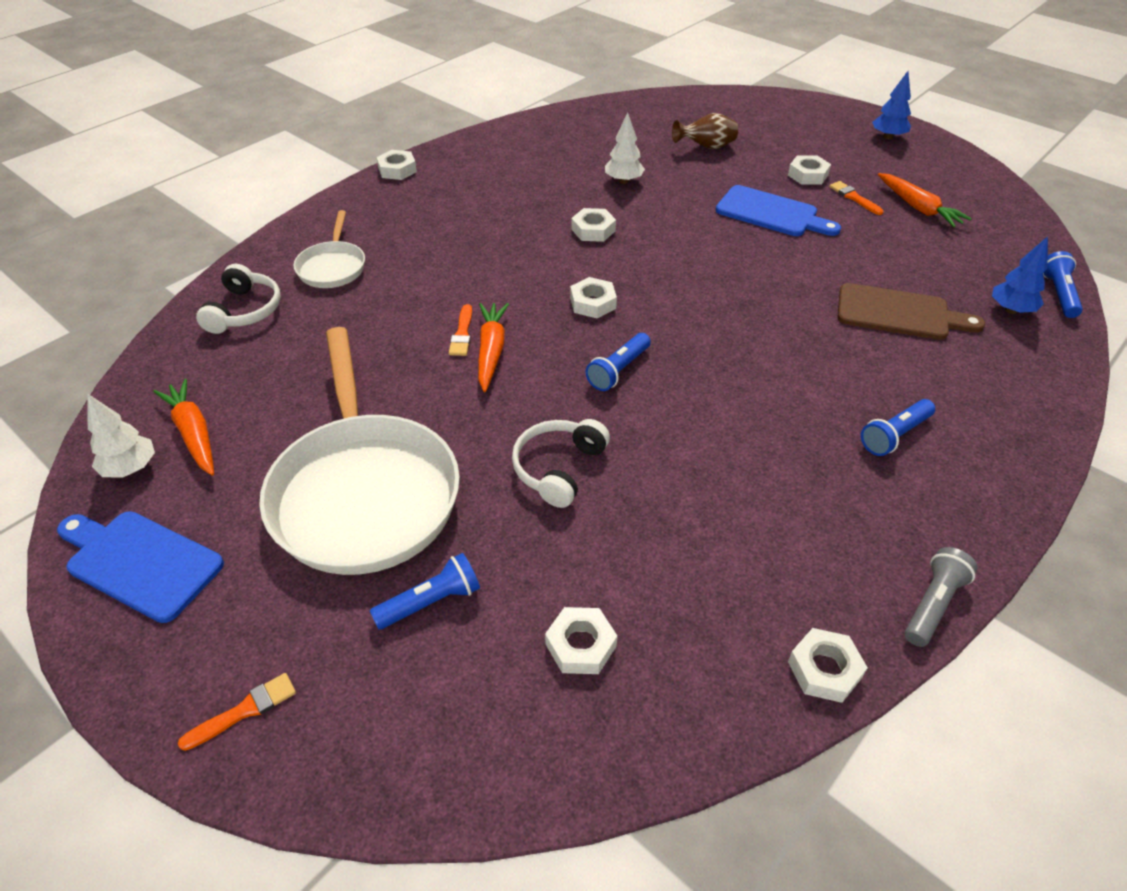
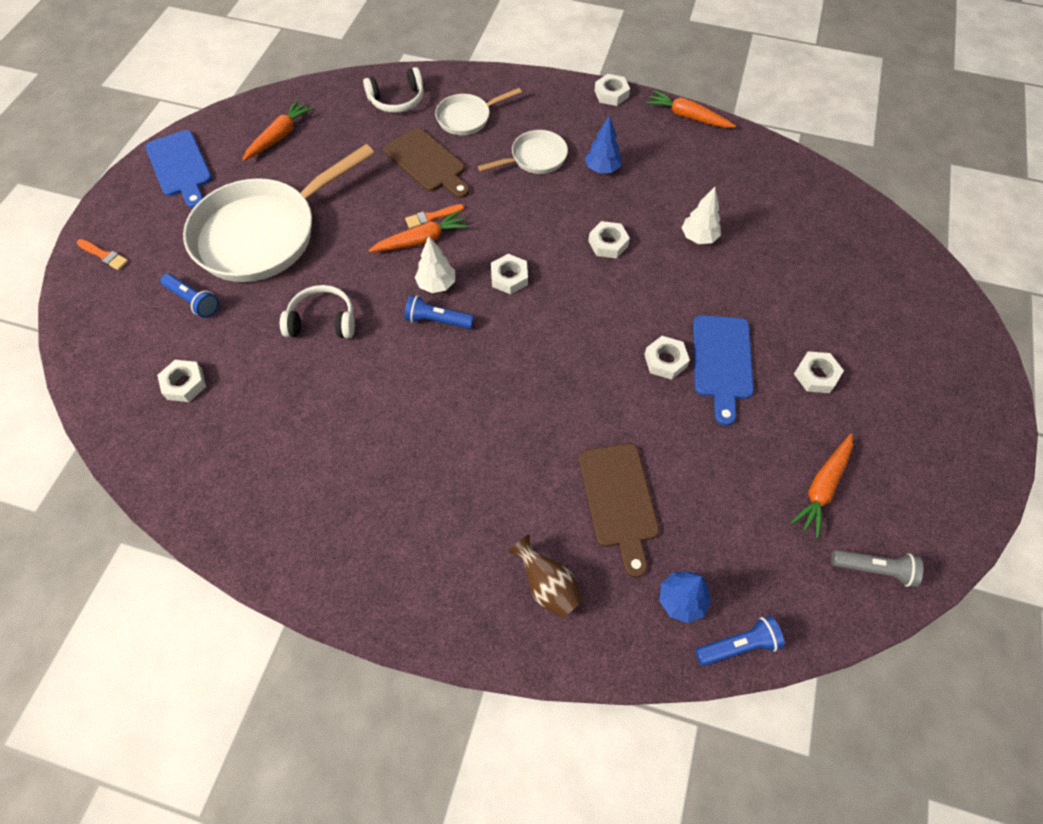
camera: 65 degrees right, 15 degrees up
blue cutting board [57,511,224,623] -> blue cutting board turned 150 degrees clockwise [145,130,212,208]
white tree [88,394,155,478] -> white tree moved to [415,236,455,293]
brown vase [672,113,738,149] -> brown vase moved to [508,534,583,618]
white nut [788,628,868,703] -> white nut moved to [644,336,690,380]
orange brush [829,181,884,215] -> none
blue flashlight [861,399,935,456] -> none
blue tree [872,71,911,139] -> blue tree moved to [585,115,622,173]
grey flashlight [905,547,977,647] -> grey flashlight moved to [831,549,923,587]
none -> brown cutting board [384,127,470,198]
none -> white pan [478,130,568,174]
none -> orange carrot [646,90,736,128]

